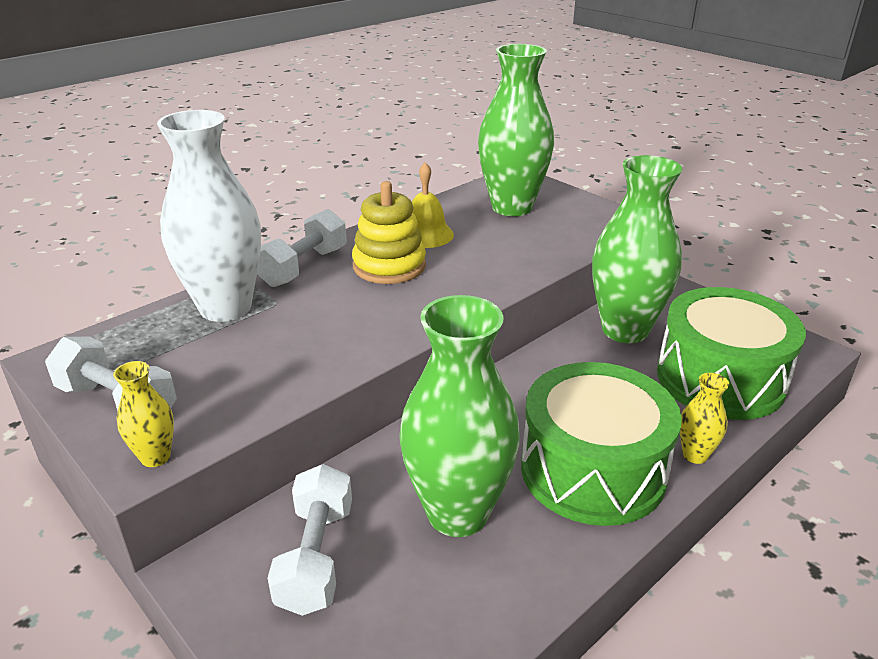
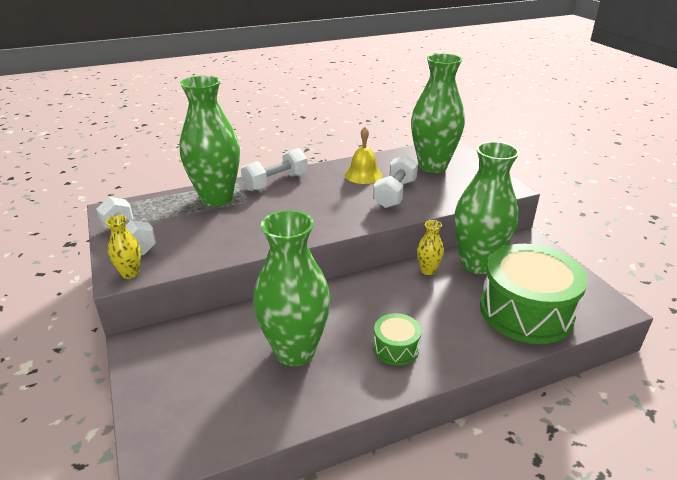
camera: 20 degrees right, 0 degrees up
white vase [157,110,261,322] -> green vase [180,76,240,206]
white dumbbell [268,464,352,616] -> white dumbbell moved to [373,155,418,208]
yellow stacking toy [352,181,426,284] -> none
green drum [521,362,682,526] -> green drum [373,313,421,366], size x0.47
yellow vase [680,373,729,464] -> yellow vase moved to [417,220,444,275]

